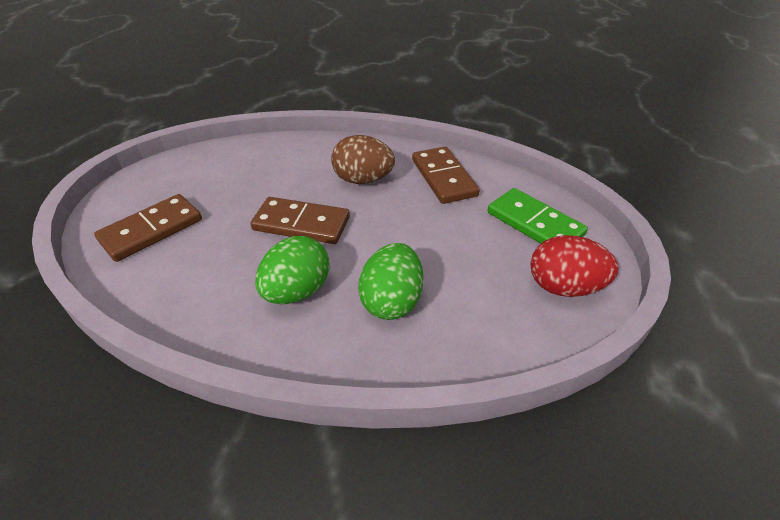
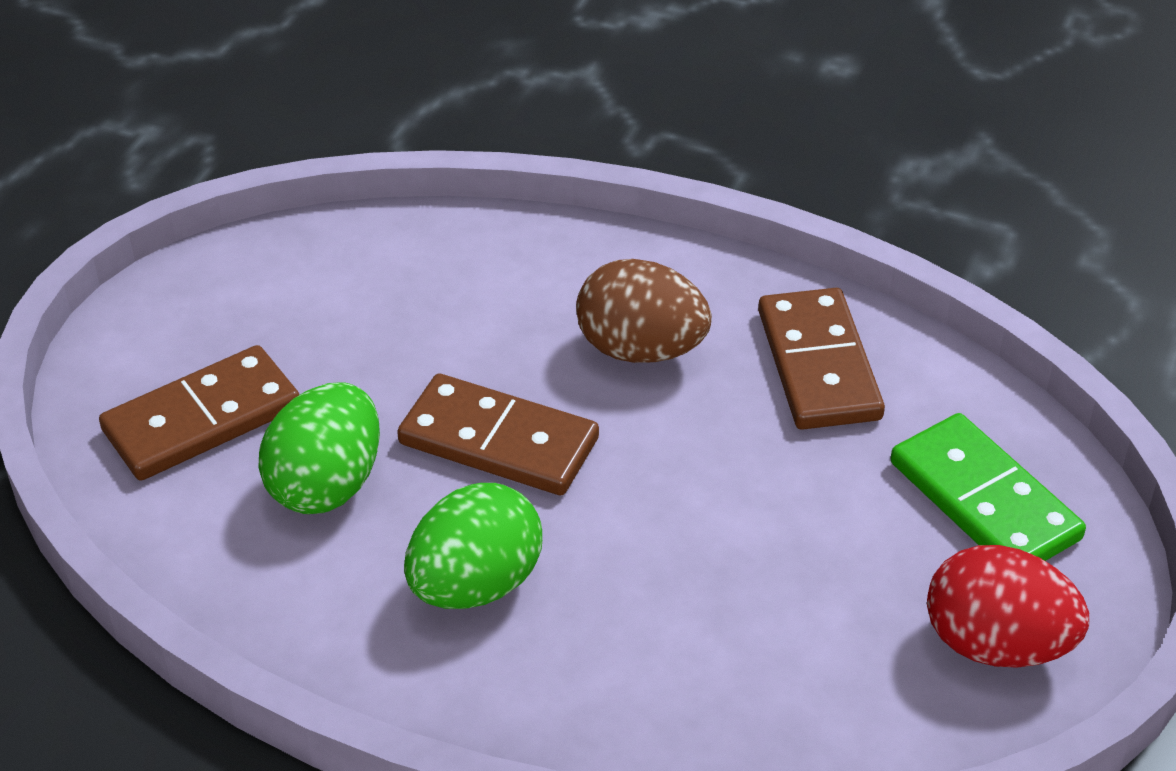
camera: 10 degrees right, 0 degrees up
green egg [358,243,423,320] -> green egg moved to [258,382,380,514]

